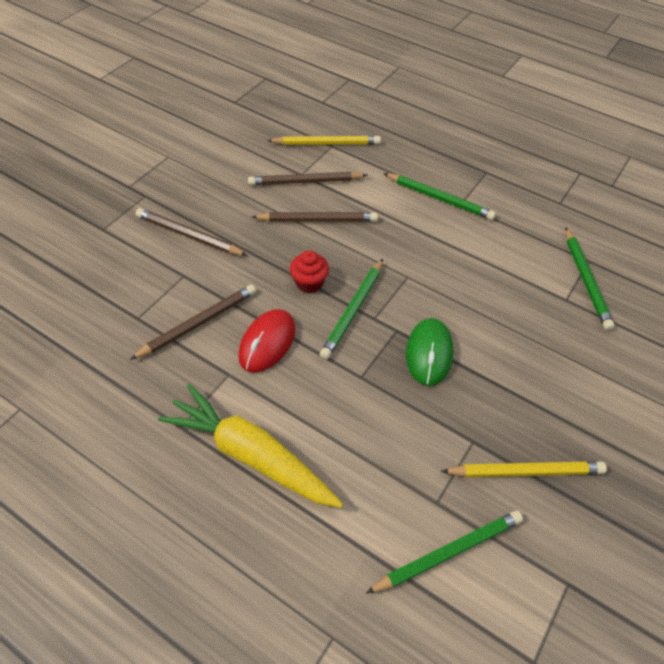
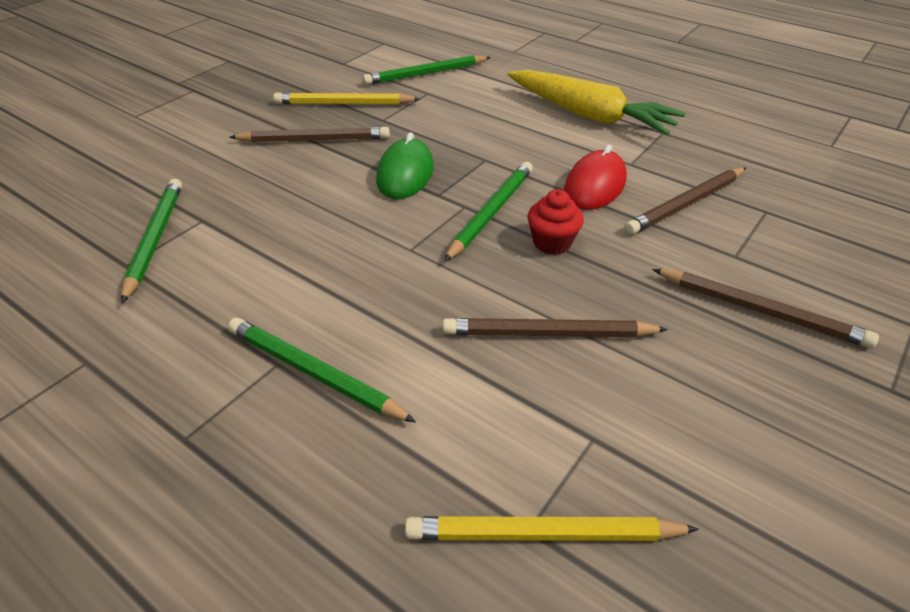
camera: 175 degrees left, 10 degrees down
brown pencil [248,172,368,186] -> brown pencil moved to [229,127,390,142]

